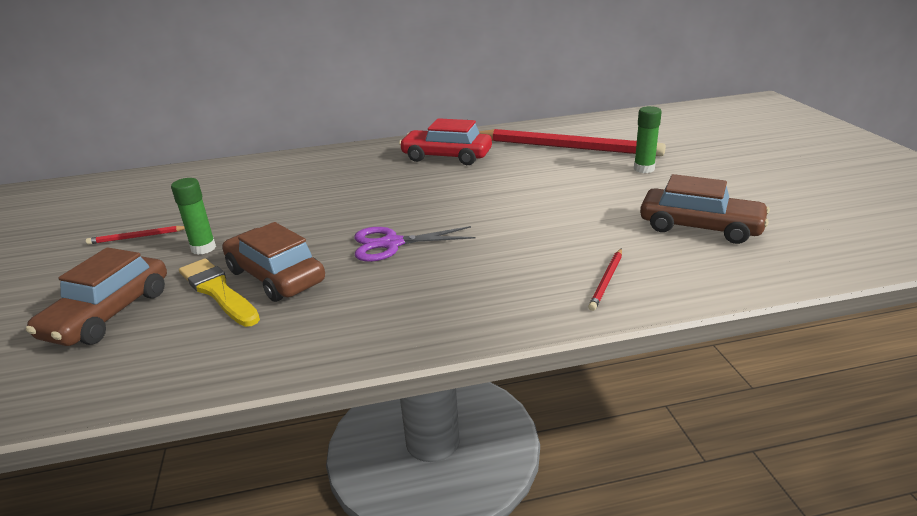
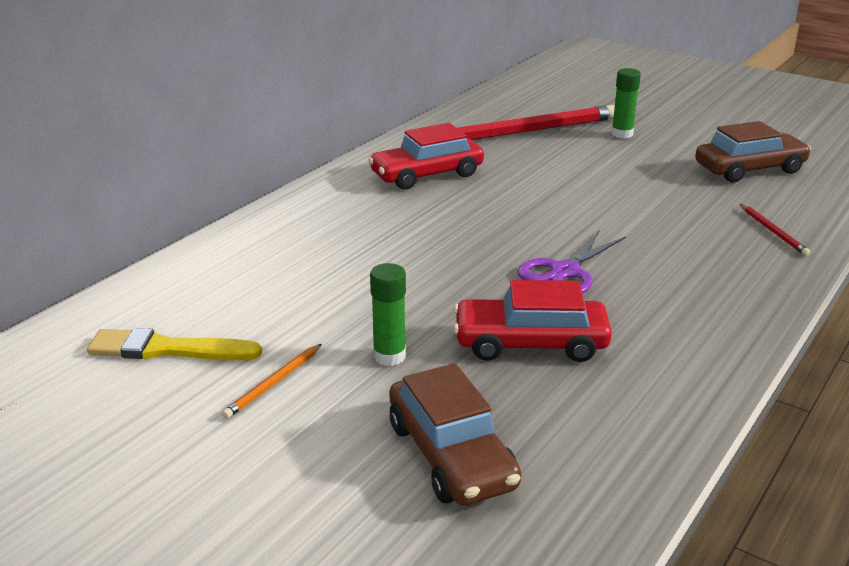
camera: 45 degrees left, 0 degrees up
red pencil [86,226,185,244] -> orange pencil [222,344,322,419]
yellow brush [179,258,260,327] -> yellow brush moved to [87,328,262,360]
brown car [222,222,325,302] -> red car [454,280,612,362]

